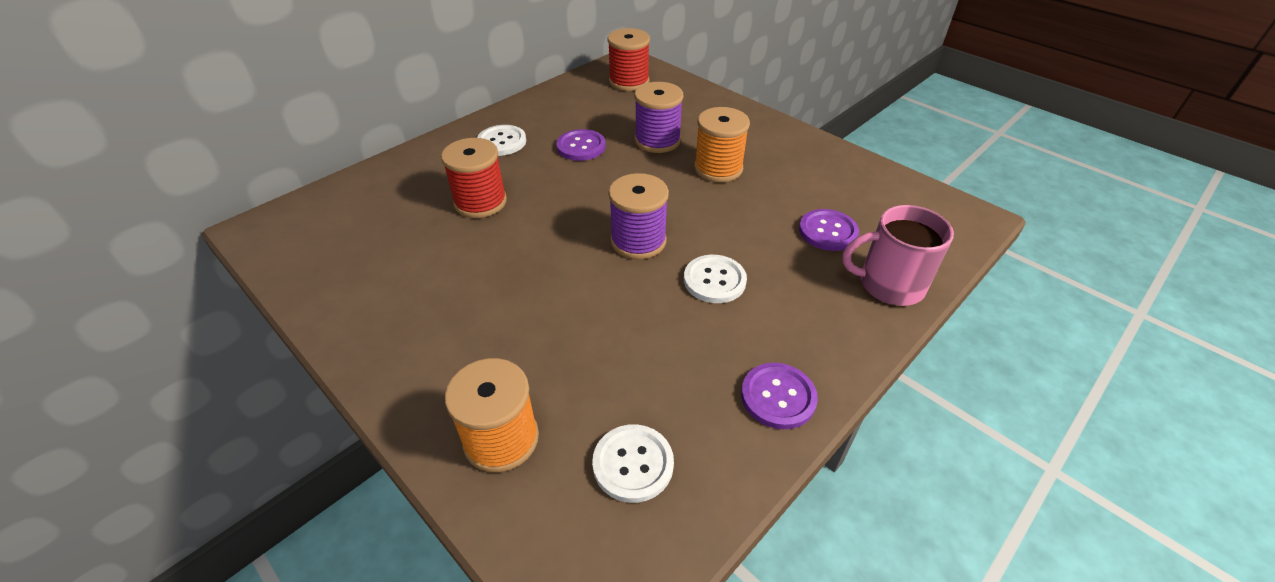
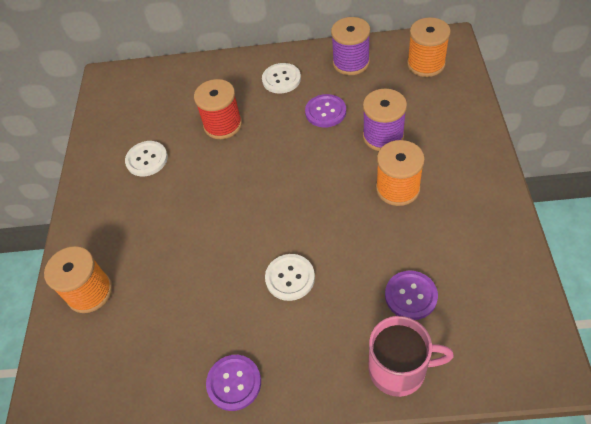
camera: 50 degrees right, 10 degrees up
white button [592,424,674,503] -> white button moved to [125,141,168,176]
red spool [608,28,650,91] -> orange spool [407,17,451,77]
purple spool [608,173,669,259] -> purple spool moved to [331,17,370,75]
pink mug [842,205,954,306] -> pink mug turned 135 degrees clockwise [368,316,454,397]

